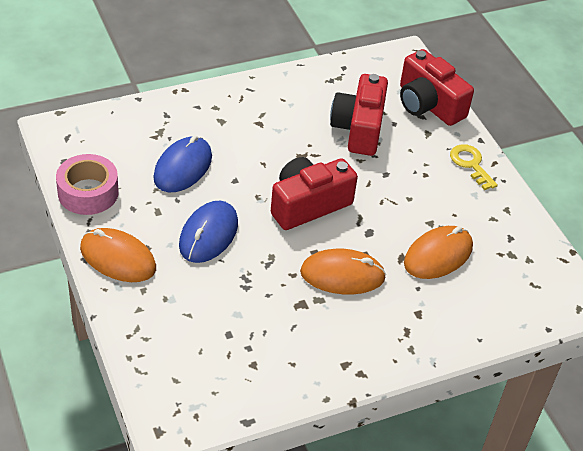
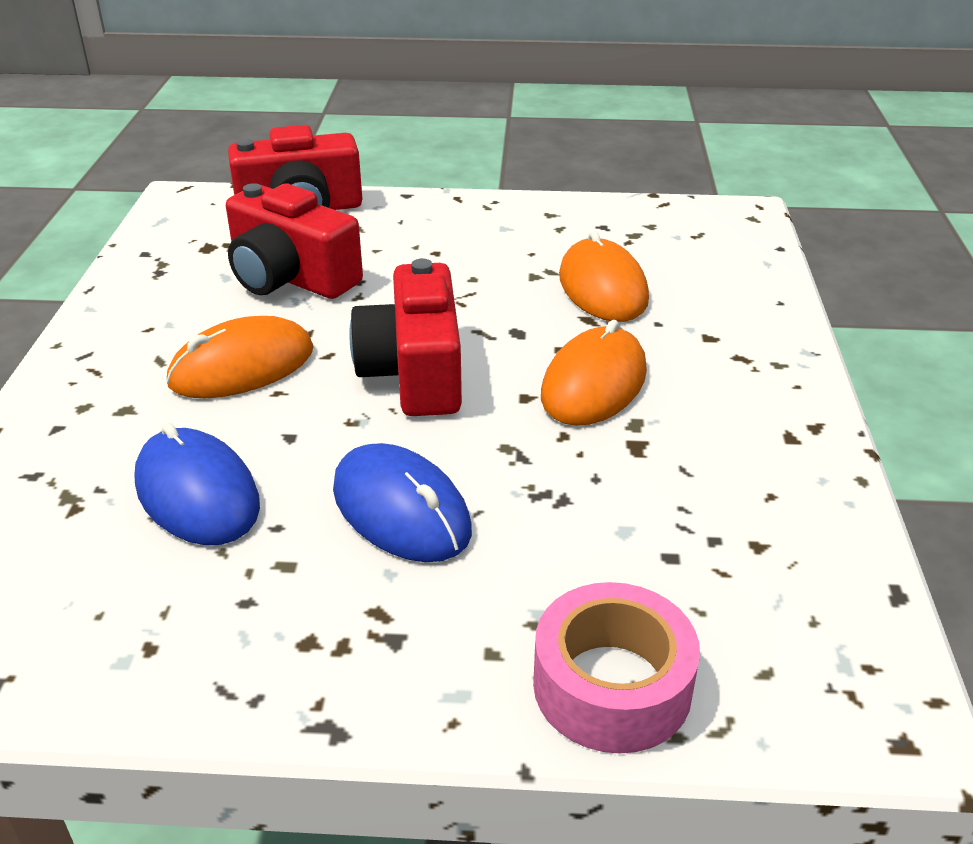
camera: 60 degrees left, 10 degrees down
pink tape [56,154,119,215] -> pink tape moved to [533,582,700,754]
orange mouse [80,228,156,282] -> orange mouse moved to [166,316,314,398]
yellow key [450,144,498,190] -> none

